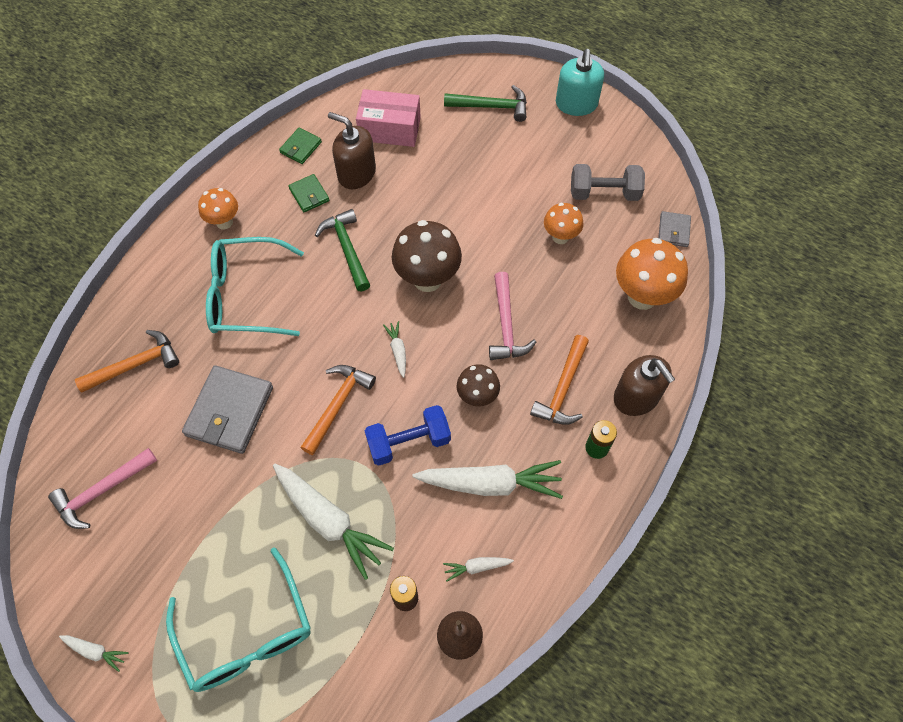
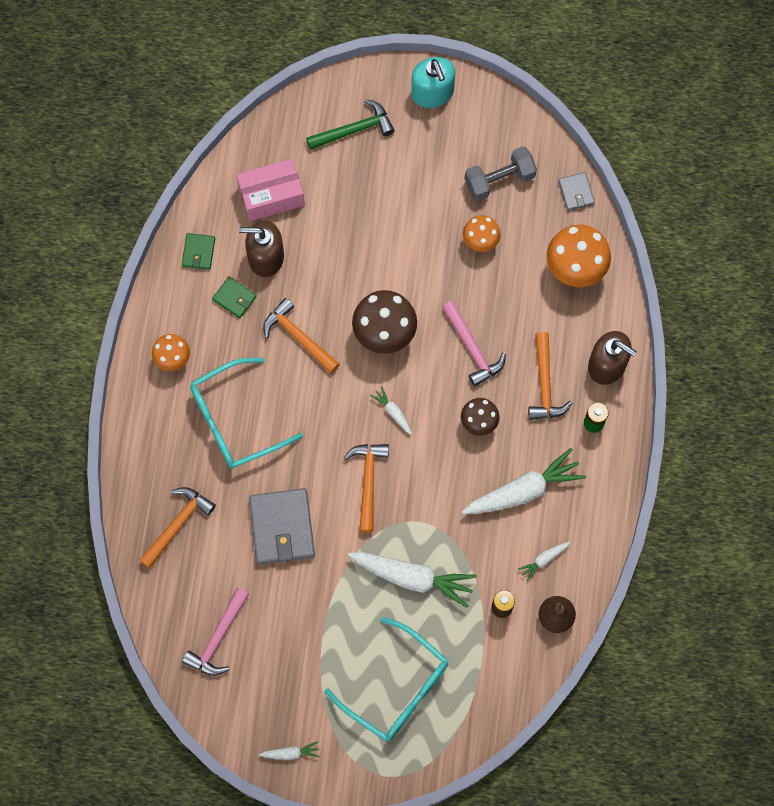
camera: 25 degrees left, 10 degrees up
green hammer [315,209,370,291] -> orange hammer [263,298,340,373]
blue dumbbell [365,405,451,466] -> none

